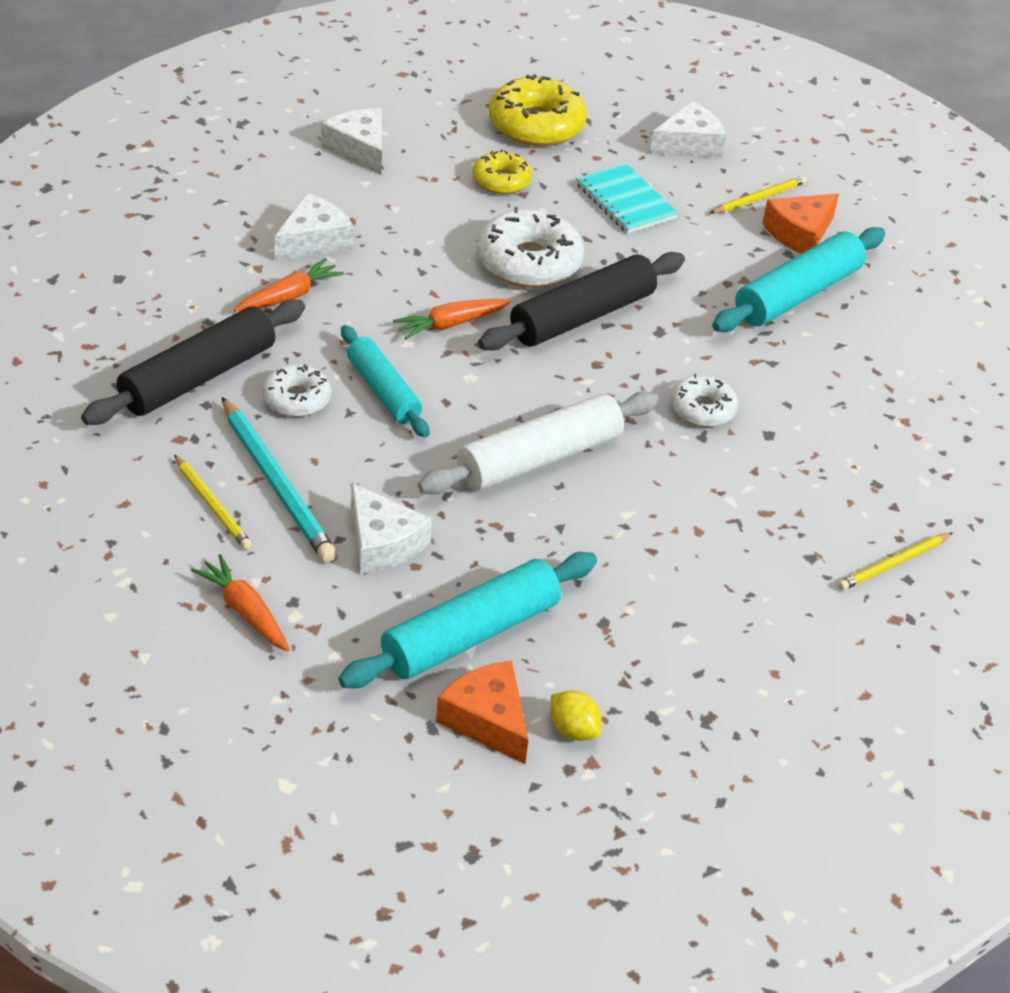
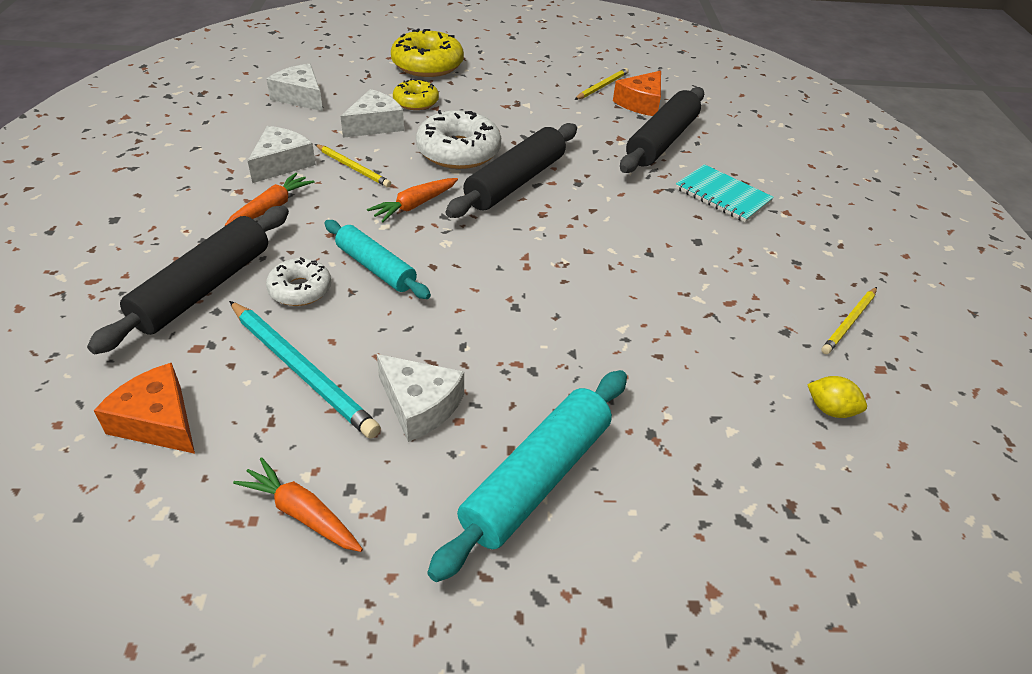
camera: 15 degrees left, 0 degrees up
yellow pencil [174,454,252,550] -> yellow pencil moved to [315,144,391,188]
white rolling pin [418,391,659,494] -> none
orange cheese [436,661,528,764] -> orange cheese moved to [94,363,195,454]
yellow lemon [550,691,602,740] -> yellow lemon moved to [807,376,867,418]
turquoise notebook [576,163,679,234] -> turquoise notebook moved to [676,164,774,222]
white cheese [650,101,726,158] -> white cheese moved to [340,89,404,138]
white donut [670,374,738,427] -> none
turquoise rolling pin [712,227,885,332] -> black rolling pin [620,87,704,173]

